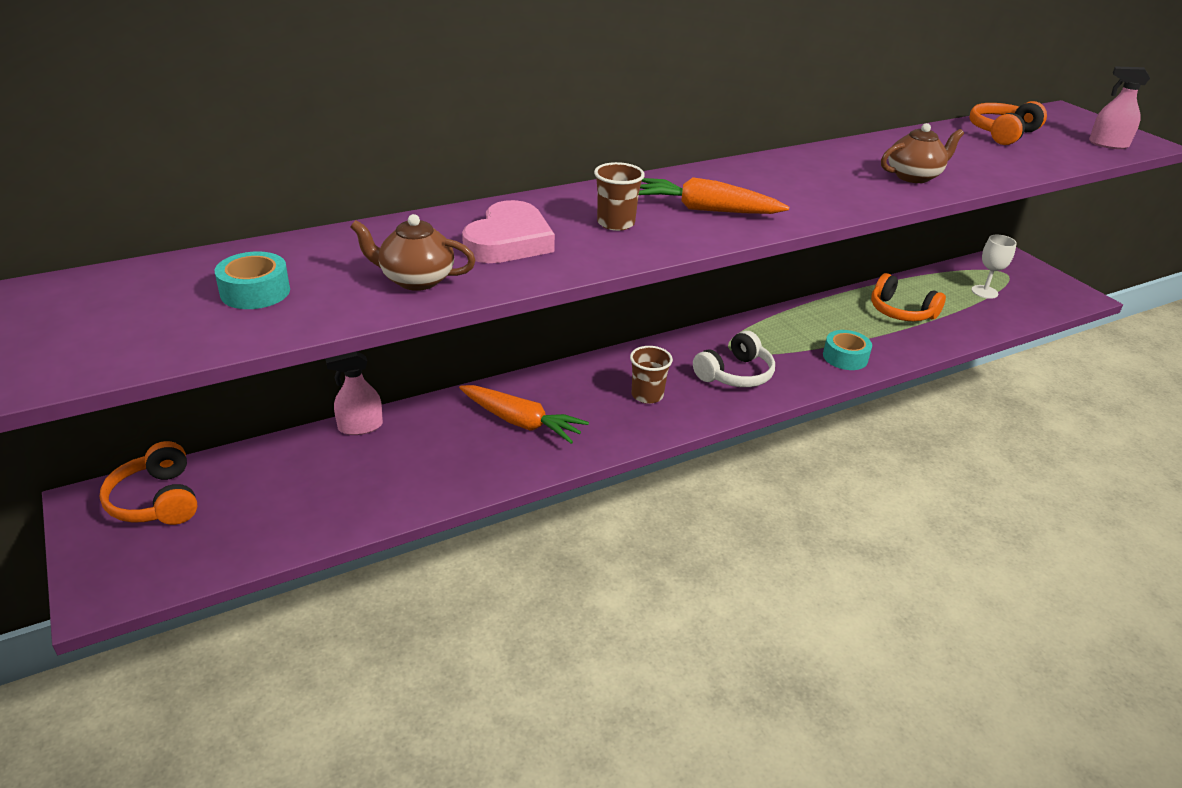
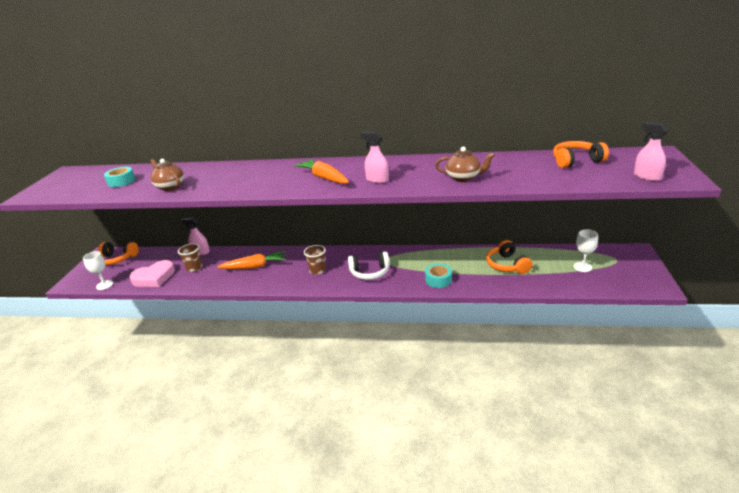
camera: 40 degrees right, 5 degrees down
orange headphones [100,441,198,525] -> orange headphones turned 90 degrees counterclockwise [98,242,139,265]
orange carrot [459,385,589,444] -> orange carrot turned 75 degrees counterclockwise [217,251,286,269]
pink heart [462,200,555,263] -> pink heart moved to [129,260,175,287]
brown cup [594,162,645,231] -> brown cup moved to [178,243,202,272]
none -> white goblet [83,251,113,290]
none -> pink spray bottle [361,132,389,183]

